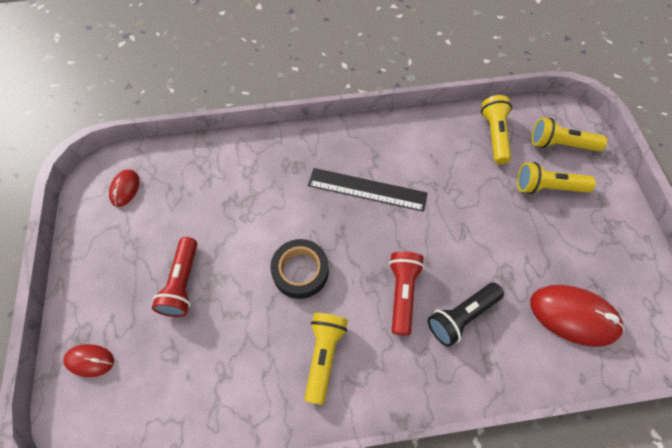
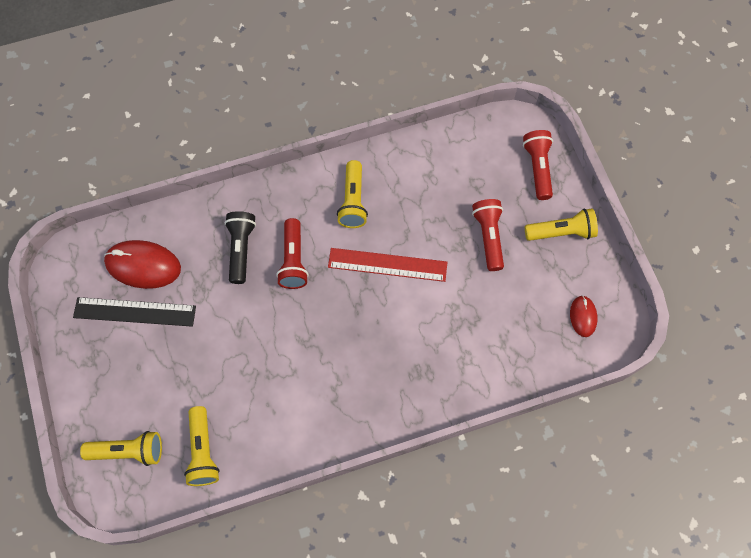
camera: 170 degrees right, 5 degrees up
red mouse [63,344,114,377] -> red flashlight [523,130,553,200]
black tape [270,239,329,299] -> red ruler [328,248,447,282]
black ruler [308,168,428,212] -> black ruler moved to [73,297,196,327]
black flashlight [428,283,504,347] -> black flashlight turned 45 degrees counterclockwise [225,211,256,284]
yellow flashlight [517,162,596,194] -> yellow flashlight moved to [525,208,598,241]

